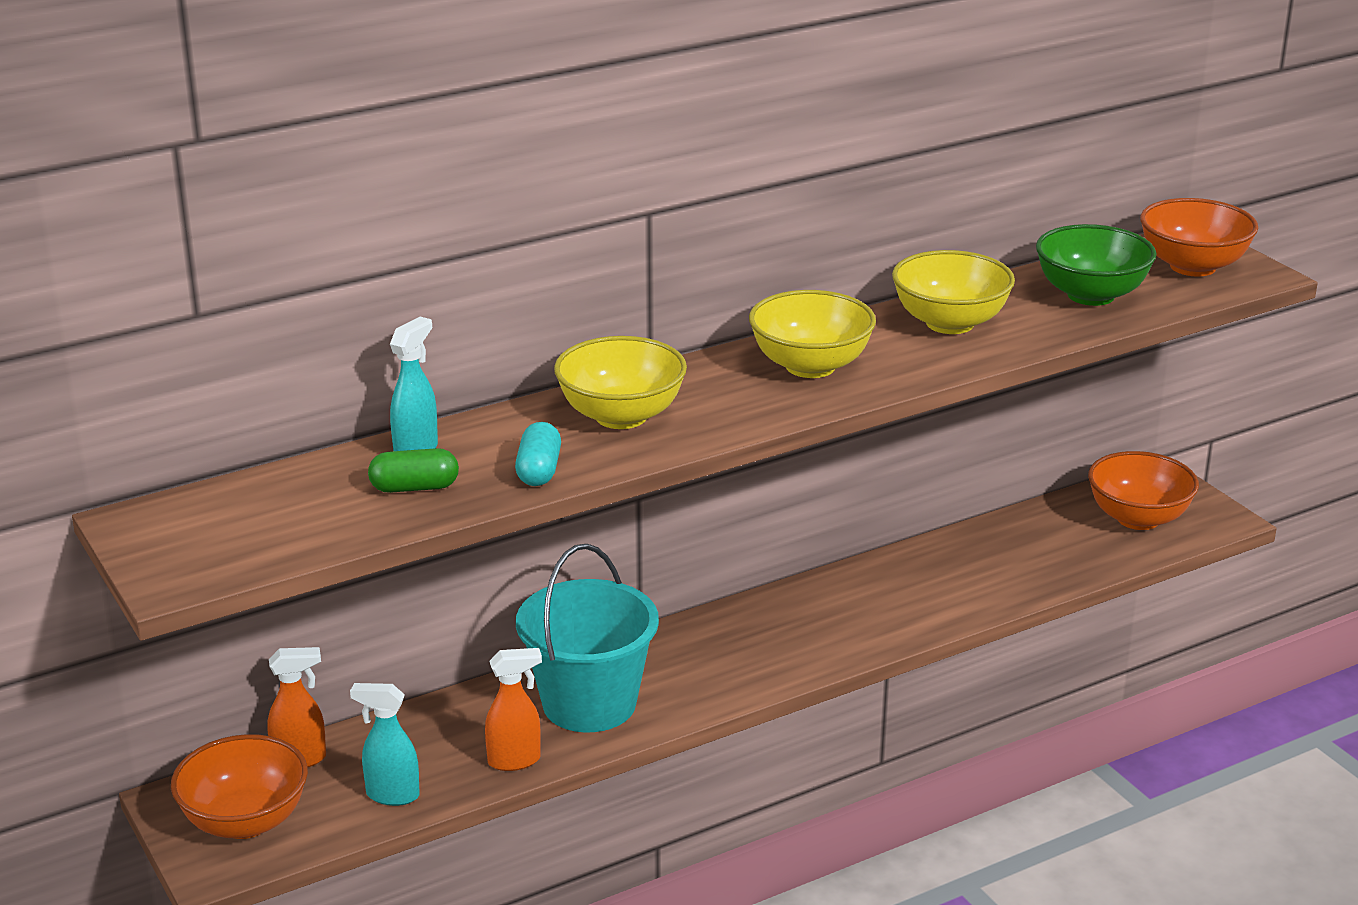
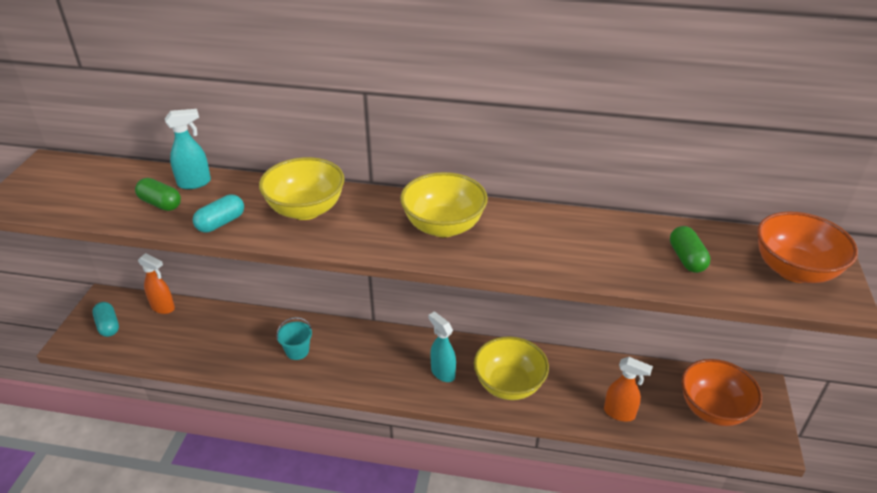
camera: 40 degrees right, 10 degrees up
orange bowl [171,734,308,839] -> turquoise capsule [92,302,119,337]
turquoise spray bottle [350,683,420,806] -> turquoise spray bottle moved to [428,312,456,382]
orange spray bottle [485,648,542,771] -> orange spray bottle moved to [604,357,653,422]
turquoise bucket [516,544,659,732] -> turquoise bucket [276,317,312,360], size x0.43
yellow bowl [892,250,1015,334] -> yellow bowl moved to [474,336,549,400]
green bowl [1036,224,1156,306] -> green capsule [670,226,711,273]

